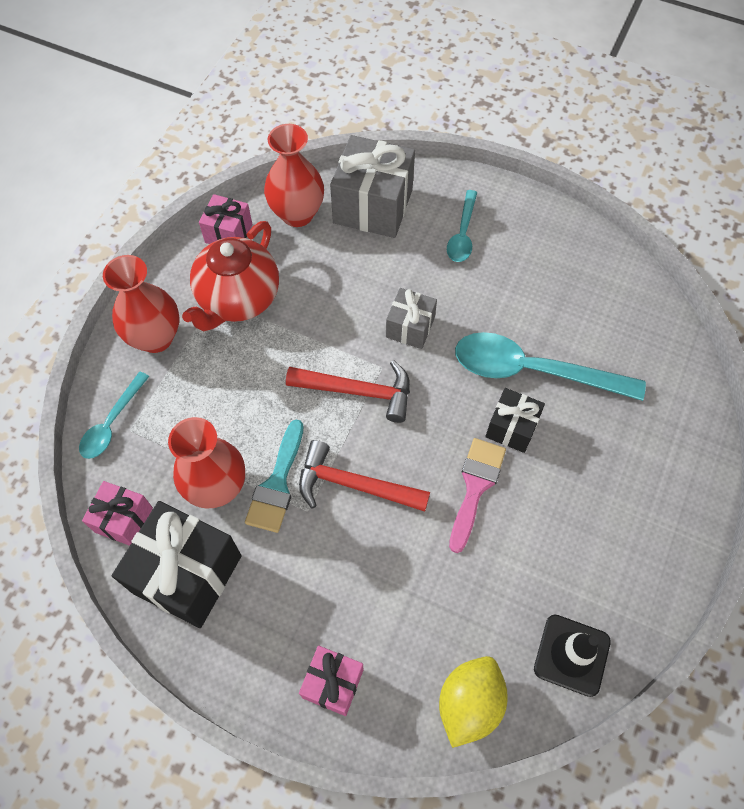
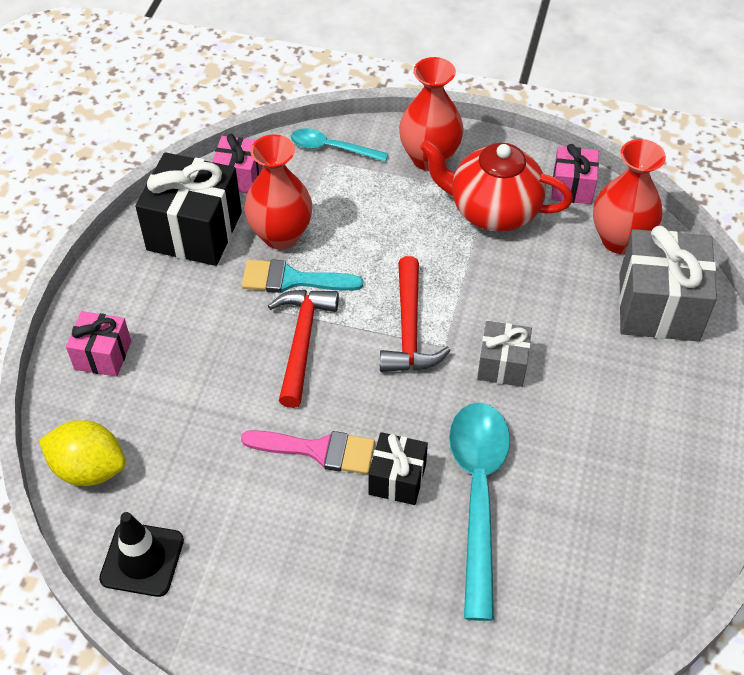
camera: 80 degrees right, 10 degrees down
turquoise spoon [447,190,477,262] -> none

